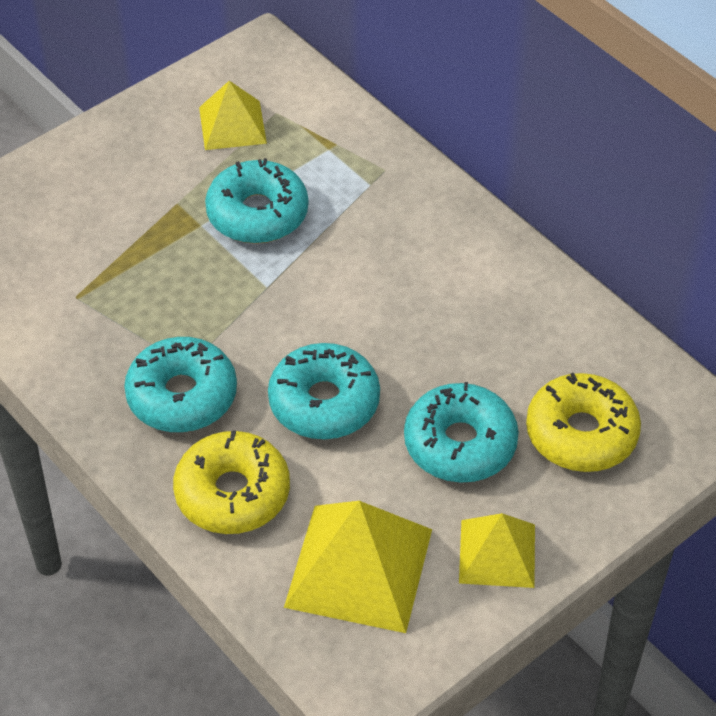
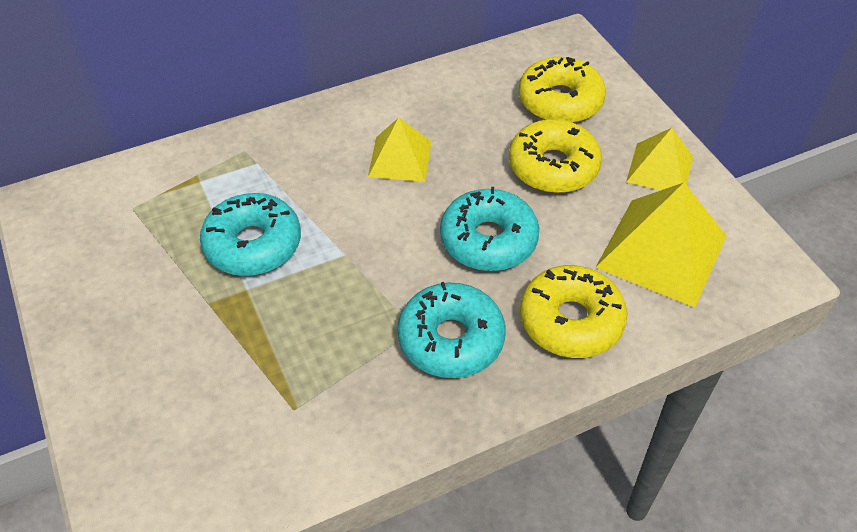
camera: 75 degrees left, 0 degrees up
yellow pyramid [199,81,267,150] -> yellow pyramid moved to [368,118,432,182]
turquoise donut [404,382,519,483] -> yellow donut [509,119,602,193]

